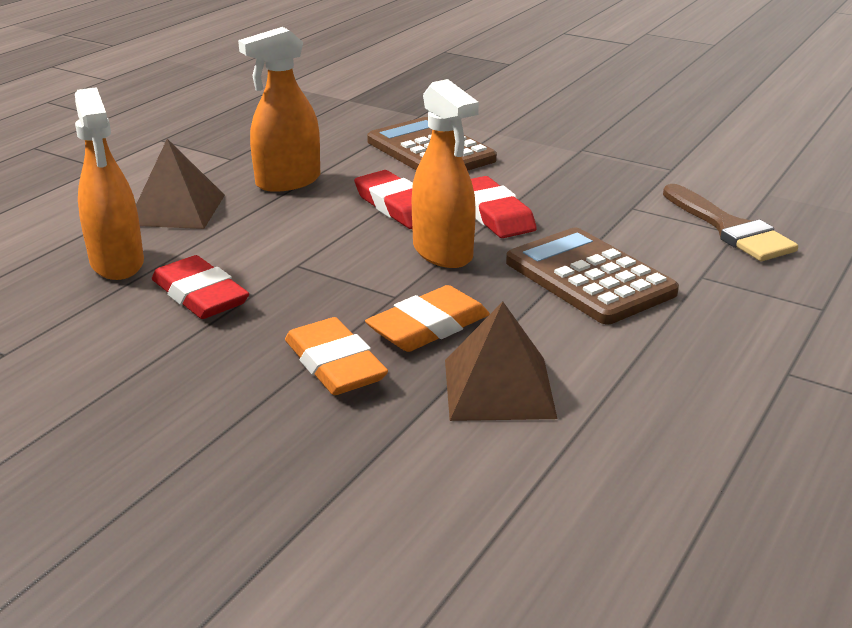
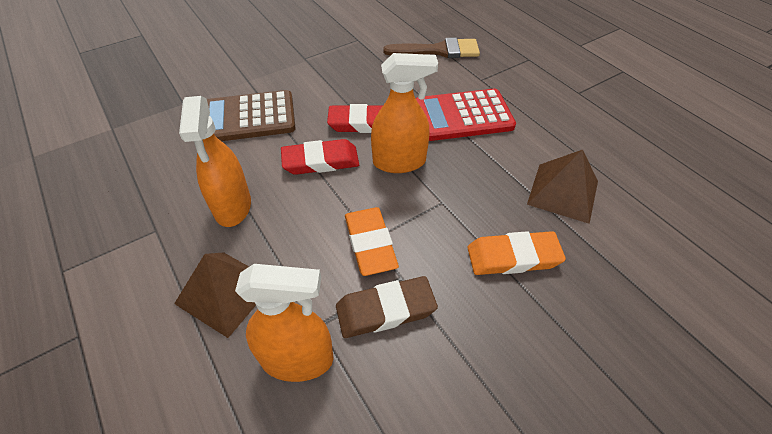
camera: 65 degrees left, 20 degrees up
red eraser [152,255,249,319] -> brown eraser [336,276,438,338]
orange eraser [365,285,490,352] -> orange eraser moved to [345,207,399,276]
brown calculator [506,227,679,324] -> red calculator [416,89,516,141]

